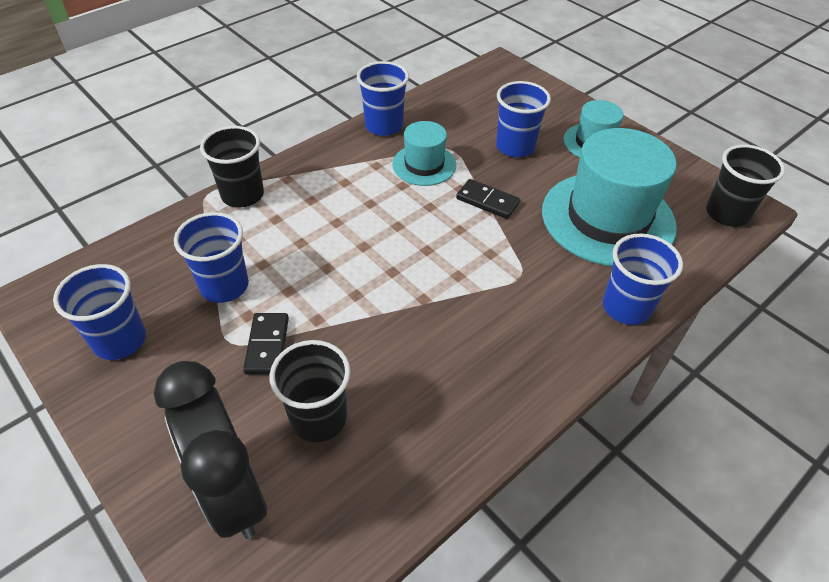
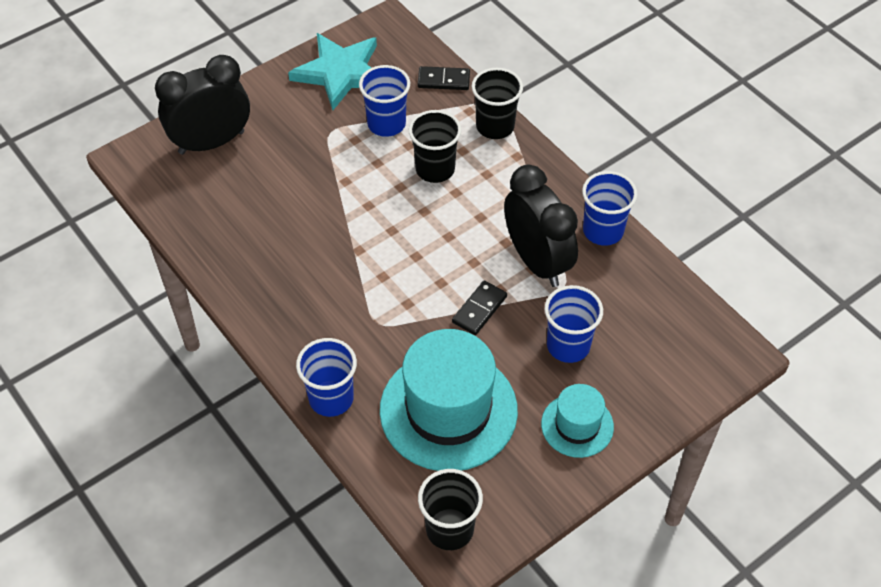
camera: 95 degrees right, 5 degrees up
blue cup [53,264,146,360] -> turquoise star [288,33,377,110]
black domino [243,313,289,375] -> black domino moved to [418,66,470,90]
black cup [270,340,351,442] -> black cup moved to [409,110,462,183]
turquoise hat [392,121,456,186] -> black clock [504,165,578,287]

